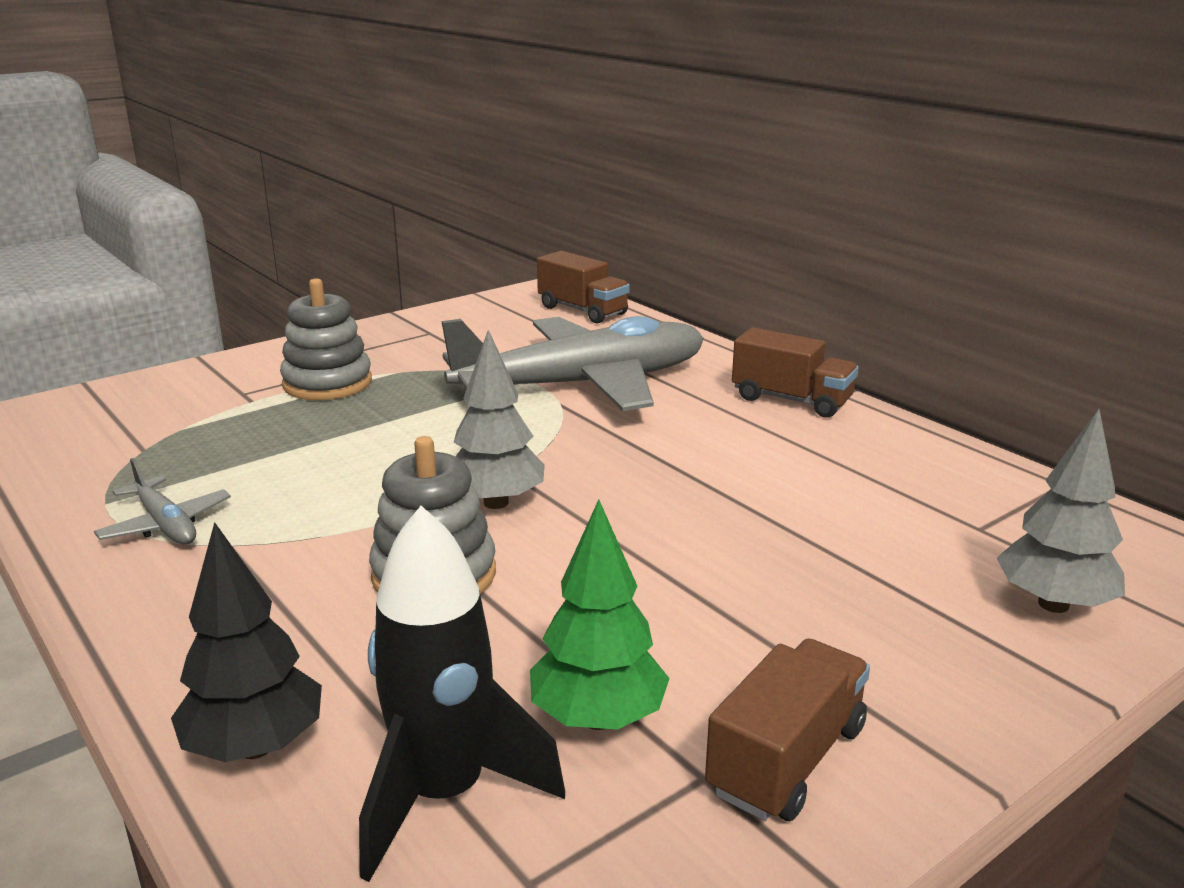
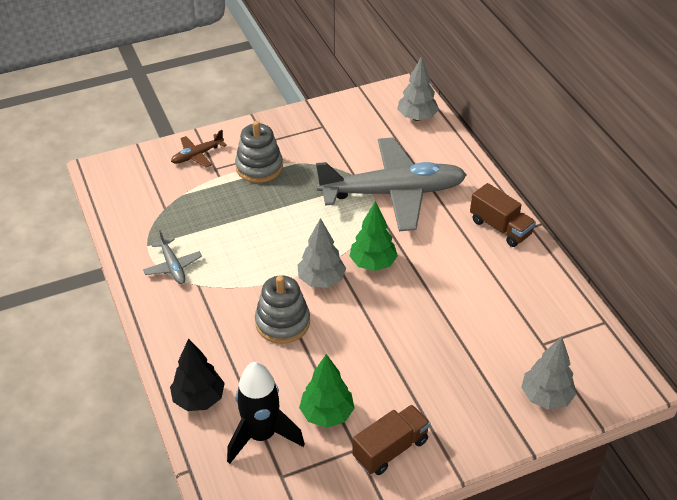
camera: 15 degrees right, 20 degrees up
brown truck [537,251,630,323] -> grey tree [397,56,439,121]
none -> brown plane [171,130,227,168]
none -> green tree [350,201,398,271]

